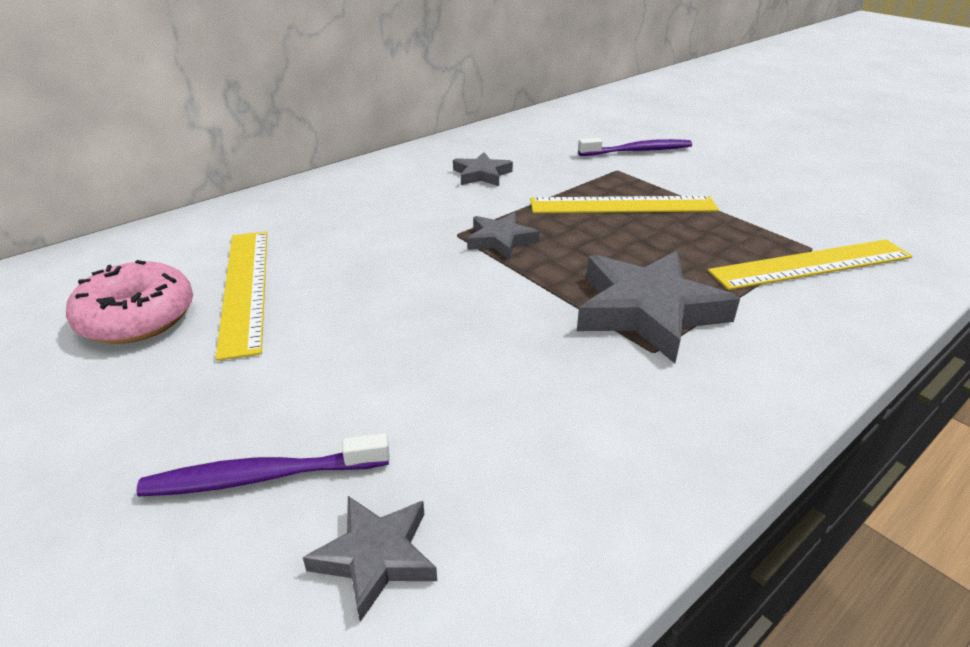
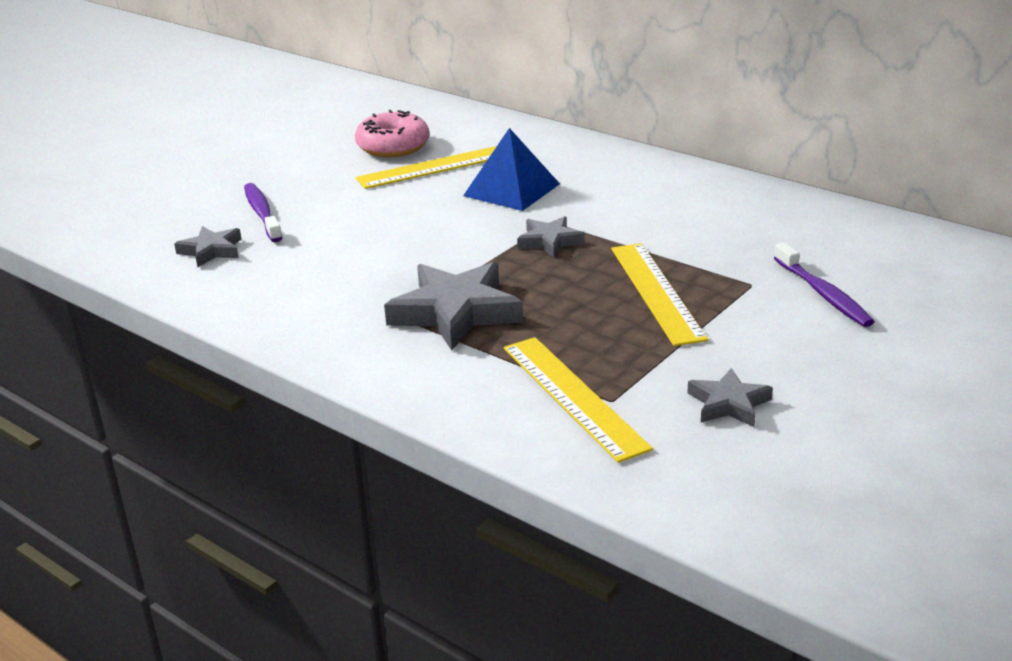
camera: 80 degrees right, 5 degrees down
grey star [453,152,513,186] -> grey star moved to [687,368,773,427]
none -> blue pyramid [463,128,560,211]

